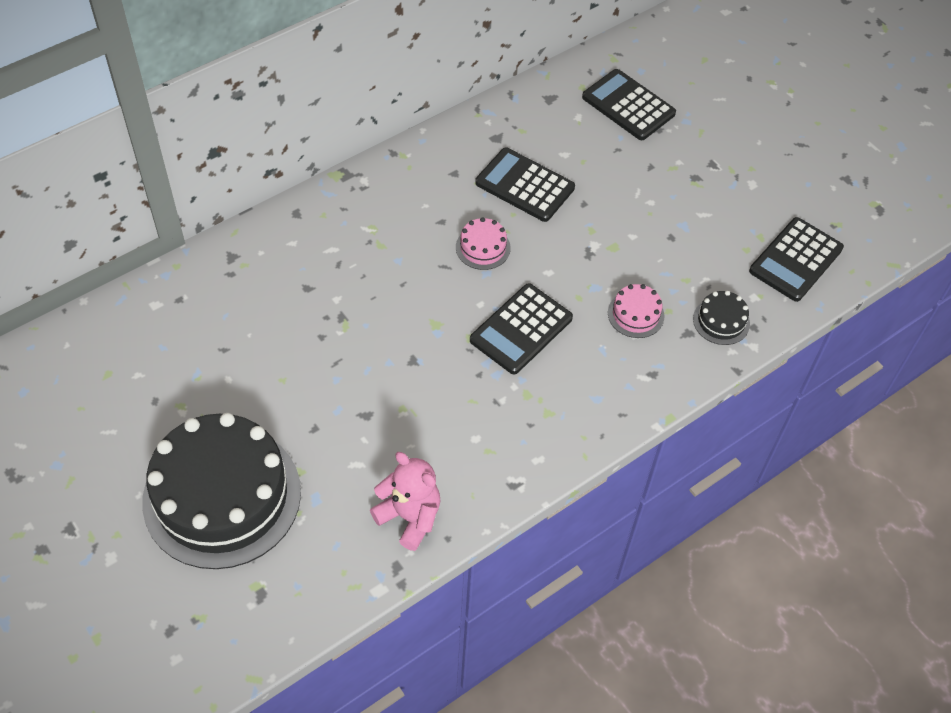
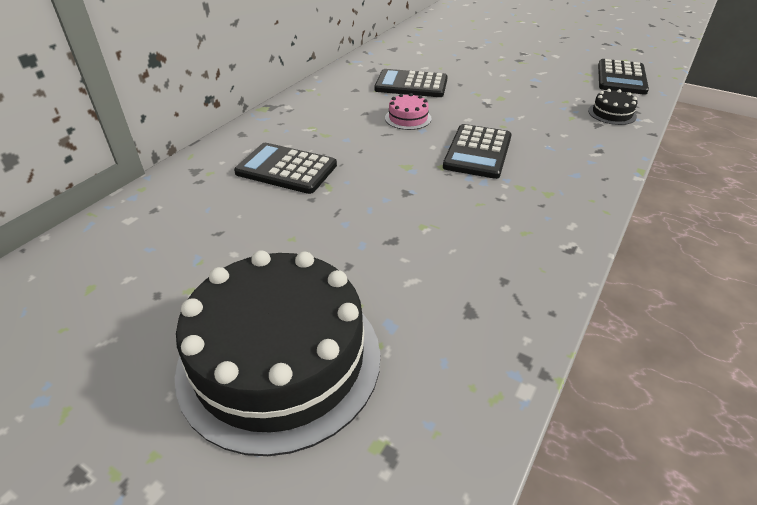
camera: 20 degrees left, 15 degrees down
pink teddy bear [370,452,441,551] -> none
black calculator [582,69,676,140] -> black calculator moved to [234,143,337,194]
pink cake [608,284,664,338] -> none

